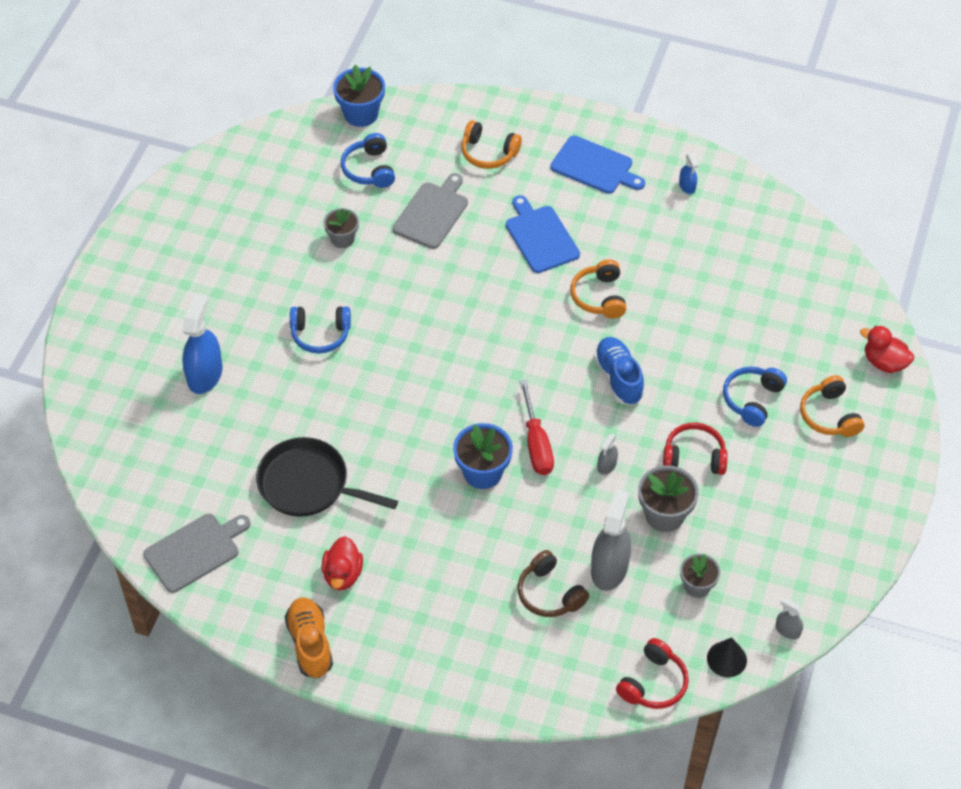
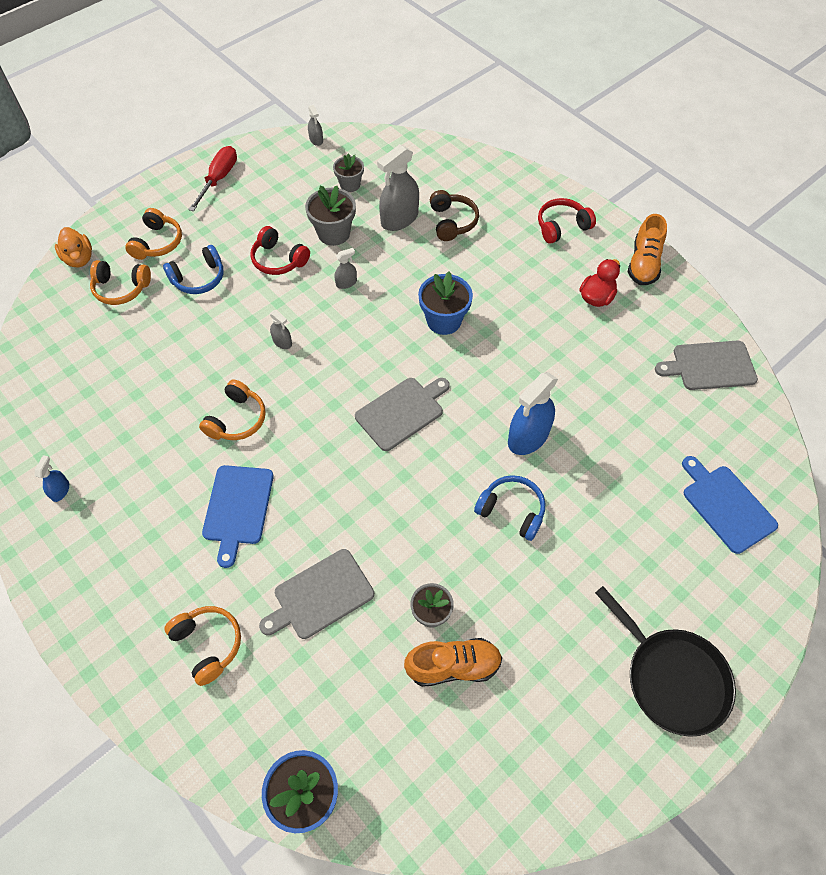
camera: 150 degrees left, 5 degrees up
blue spray bottle [182,293,223,394] -> blue spray bottle moved to [508,372,558,455]
black pan [256,437,398,517] -> black pan moved to [595,586,736,737]
blue headphones [341,133,395,188] -> none
red screwdriver [520,380,554,475] -> red screwdriver moved to [188,146,237,211]
blue cutting board [550,135,645,194] -> blue cutting board moved to [682,456,778,554]
blue shoe [594,337,644,405] -> grey spray bottle [270,310,292,349]
red headphones [616,638,689,709] -> red headphones moved to [538,198,596,244]
black cone [707,638,747,677] -> none
red duck [860,326,914,373] -> orange duck [55,227,92,267]
none -> orange headphones [90,260,151,305]
none -> grey cutting board [355,378,450,451]
none -> orange shoe [404,638,502,687]

